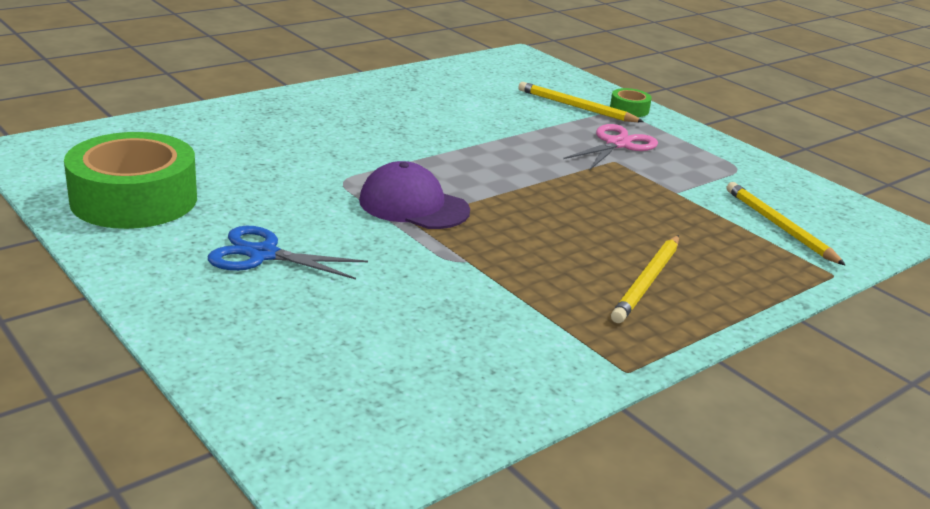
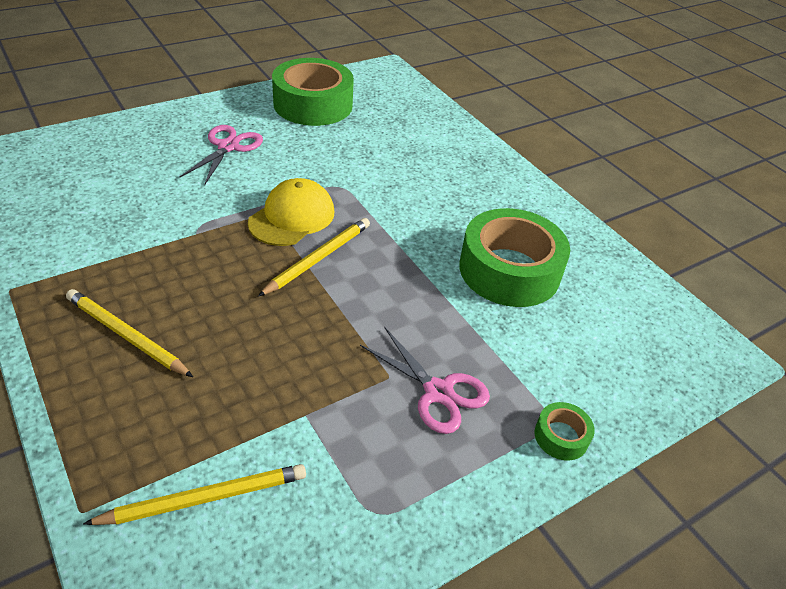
camera: 95 degrees right, 15 degrees up
blue scissors [208,226,368,280] -> pink scissors [180,125,263,186]
purple cap [359,161,470,229] -> yellow cap [248,178,334,246]
yellow pencil [518,82,644,122] -> yellow pencil moved to [258,218,370,297]
none -> green tape [459,208,570,307]

